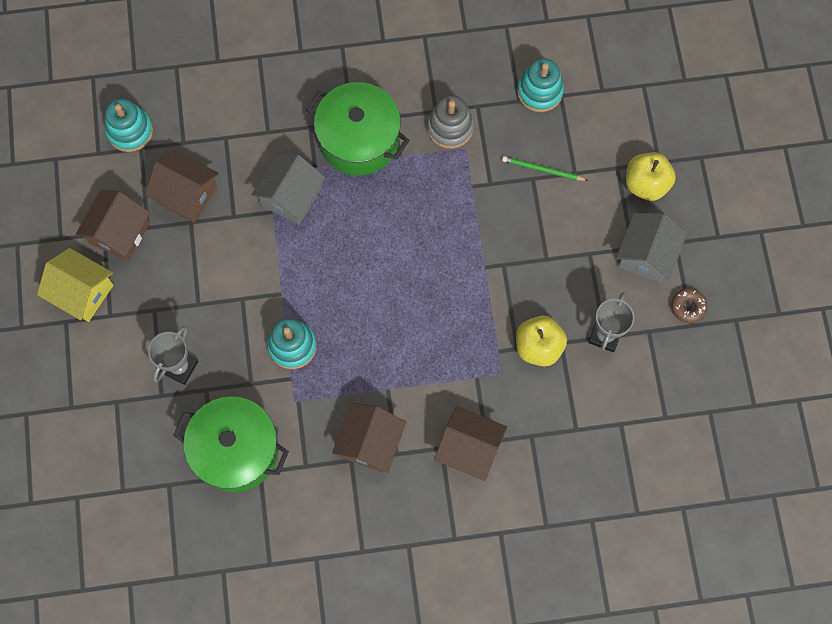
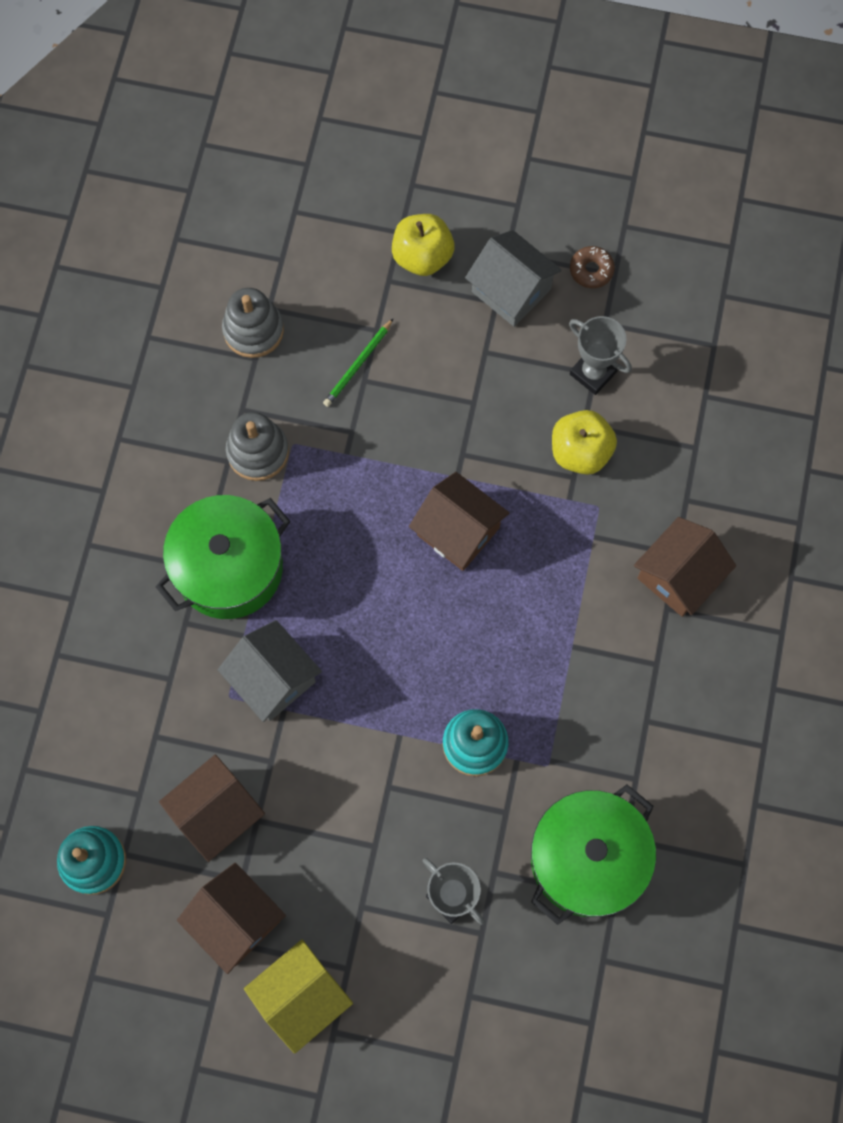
camera: 70 degrees left, 0 degrees up
brown house [332,403,406,473] -> brown house moved to [409,472,509,571]
turquoise stacking toy [517,58,564,112] -> grey stacking toy [222,288,284,358]

